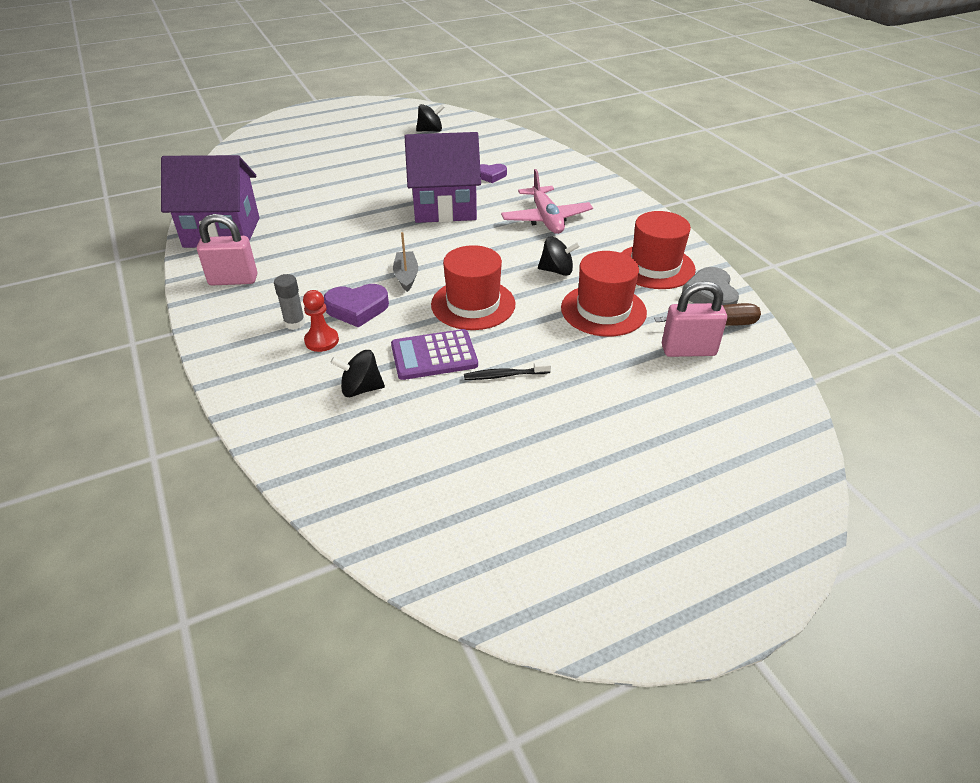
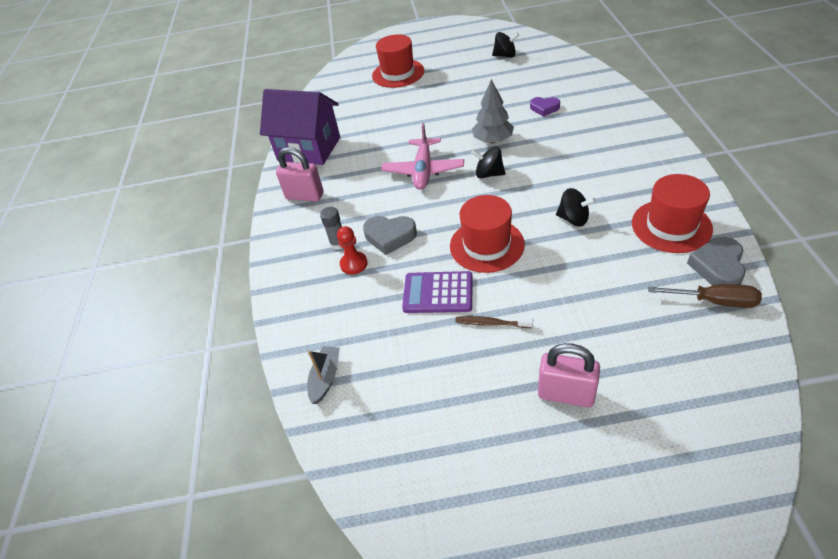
camera: 25 degrees right, 5 degrees up
purple heart [324,284,389,328] -> grey heart [363,216,417,255]
black spinning top [330,350,385,397] -> black spinning top moved to [471,147,505,178]
grey boat [393,232,418,292] -> grey boat moved to [307,346,340,404]
purple house [405,132,481,223] -> grey tree [472,79,514,143]
black toothbrush [464,361,551,380] -> brown toothbrush [455,316,533,328]
pink plane [501,169,593,234] -> pink plane moved to [381,123,464,190]
red hat [561,251,647,337] -> red hat moved to [372,34,424,88]
pink padlock [662,281,727,357] -> pink padlock moved to [538,343,600,407]

